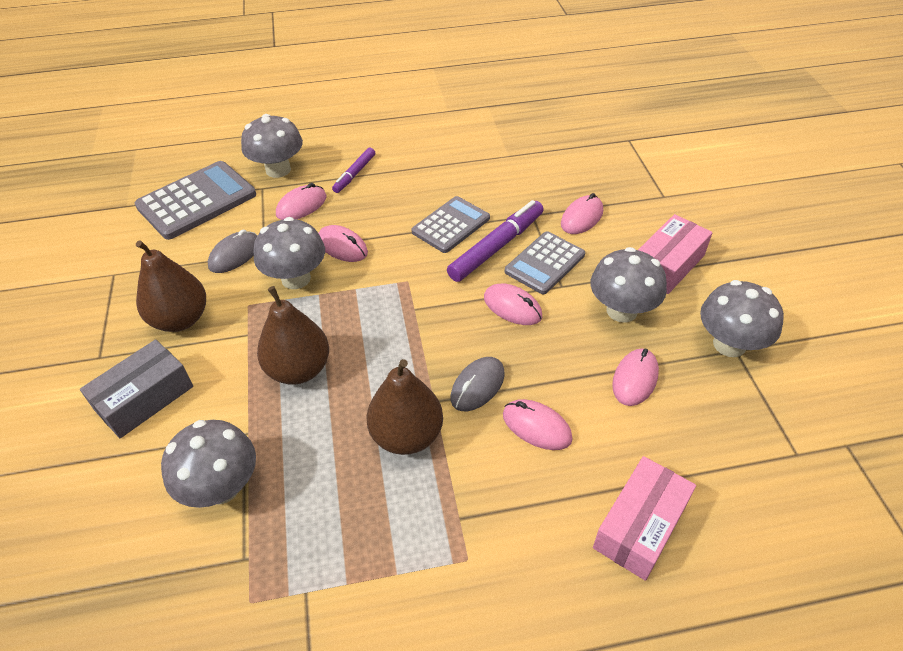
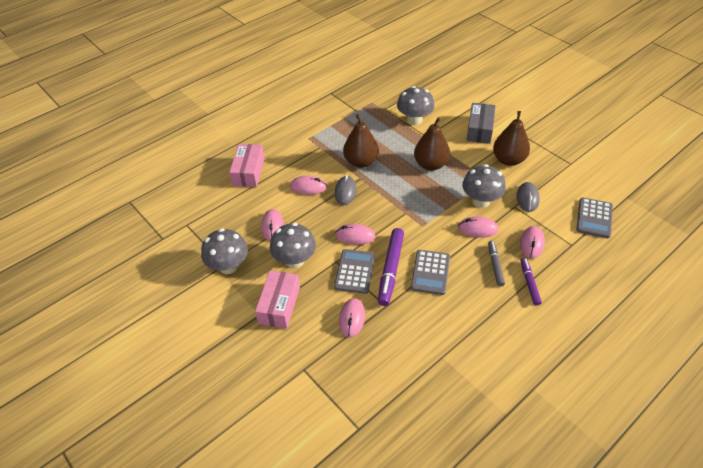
camera: 150 degrees right, 0 degrees up
grey calculator [134,161,256,240] -> grey calculator [576,197,613,238], size x0.66
grey mushroom [241,114,303,178] -> none
none -> grey marker [488,241,505,287]

